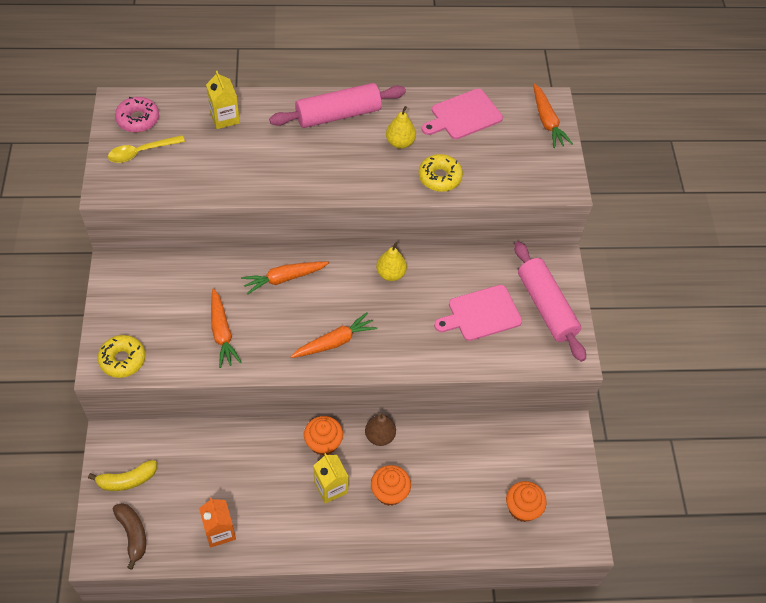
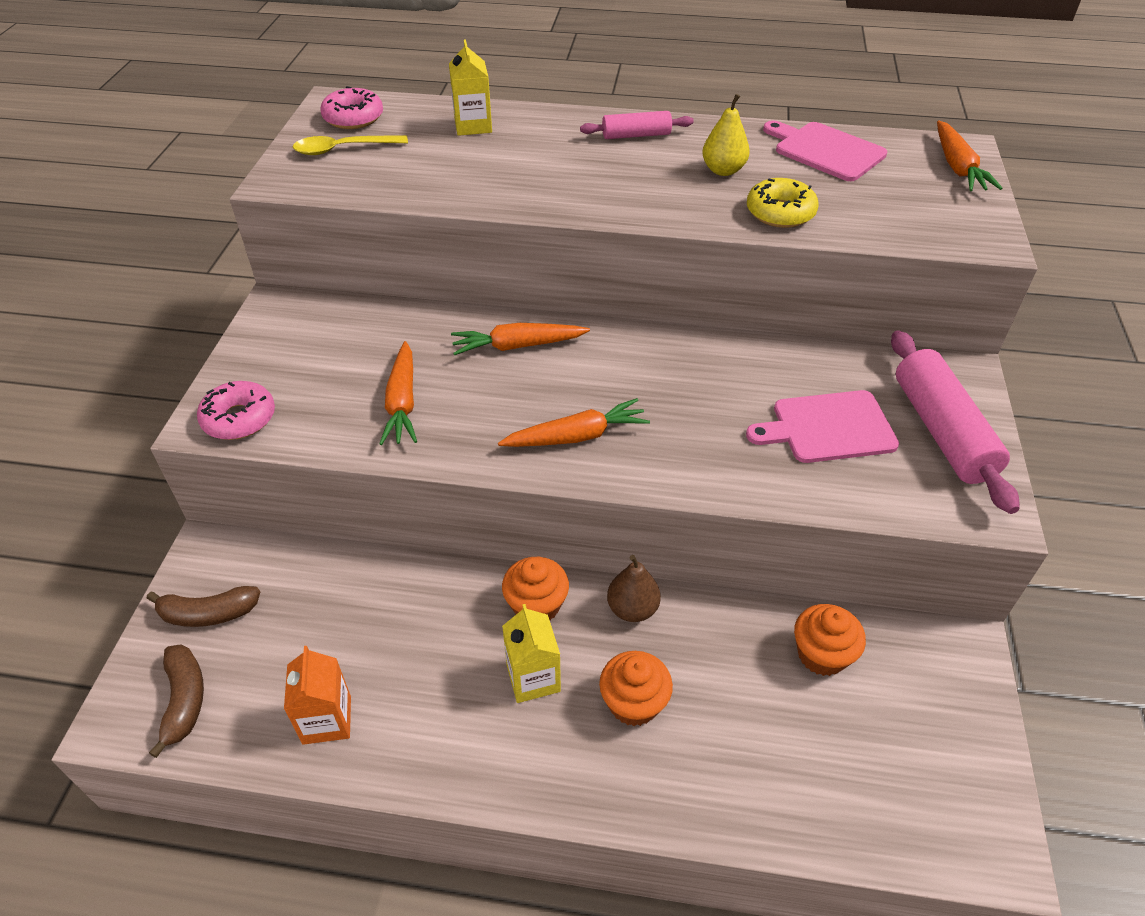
camera: 15 degrees right, 10 degrees down
yellow banana [88,460,157,491] -> brown banana [147,586,260,627]
yellow donut [98,335,145,378] -> pink donut [197,381,275,440]
pink rolling pin [269,83,406,128] -> pink rolling pin [580,111,694,139], size x0.55
yellow pear [376,243,407,281] -> none
pink cutting board [422,89,503,139] -> pink cutting board turned 60 degrees clockwise [763,120,887,181]
orange cupcake [506,481,547,522] -> orange cupcake moved to [794,604,866,676]

